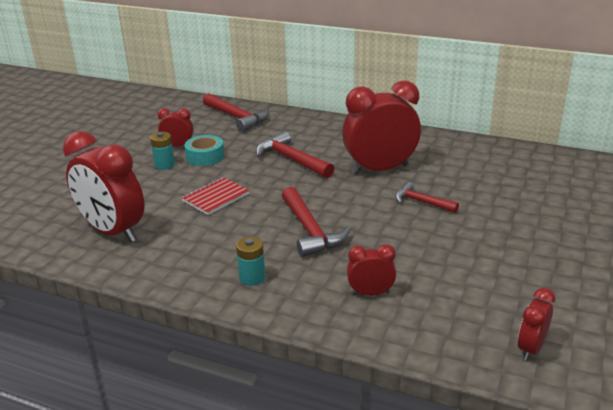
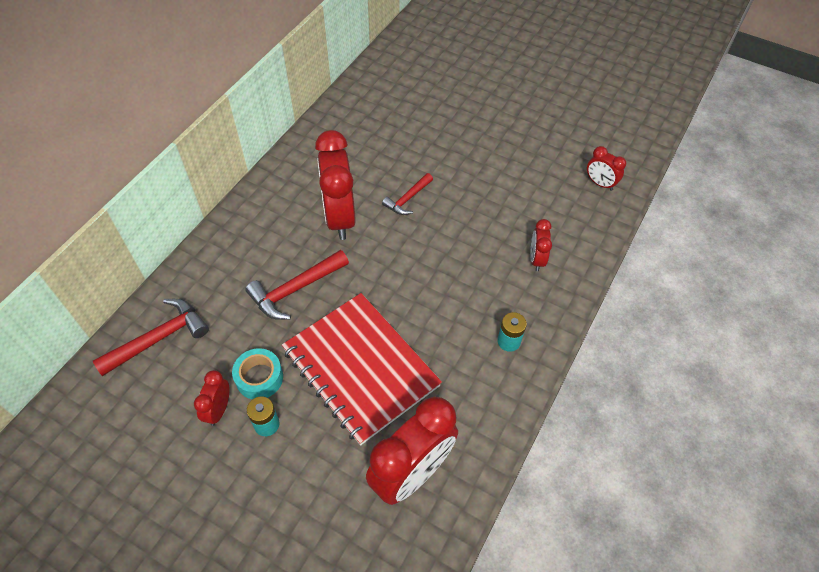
camera: 85 degrees left, 25 degrees up
red notebook [181,177,250,215] -> red notebook [282,293,442,445], size x2.19
red hammer [282,187,350,257] -> none

